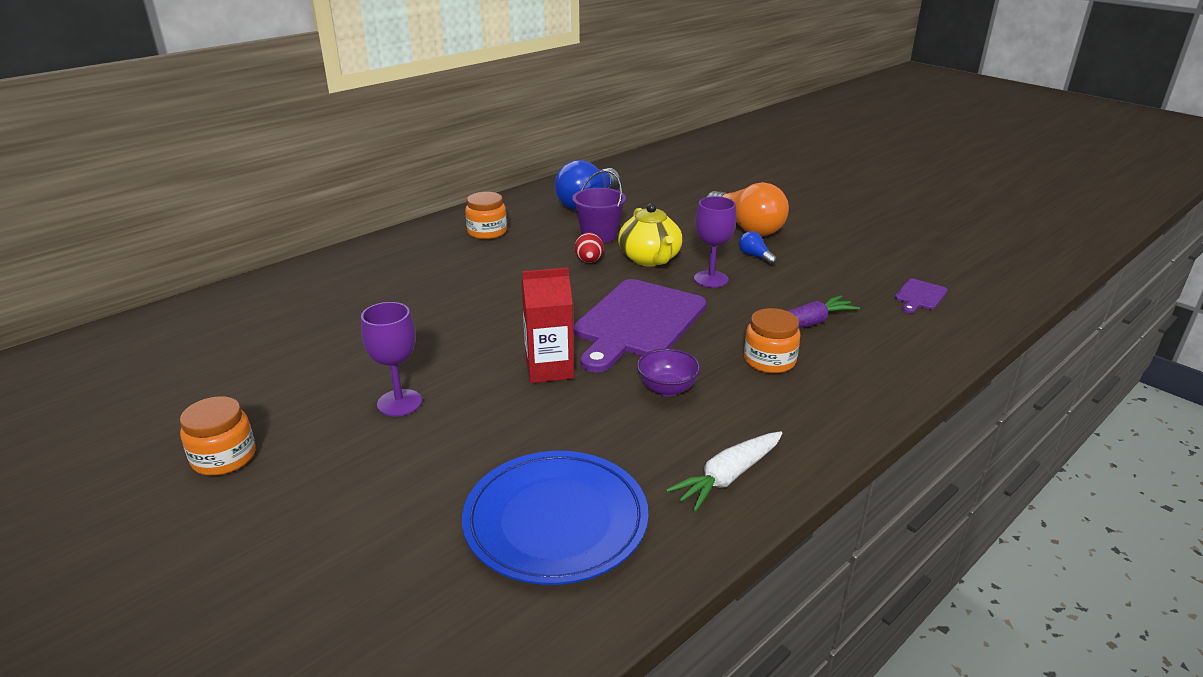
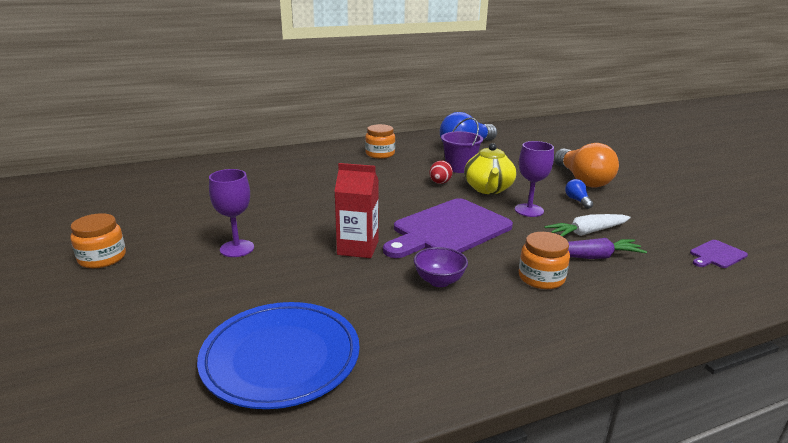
camera: 20 degrees right, 5 degrees down
white carrot [666,431,782,512] -> white carrot moved to [544,214,631,237]

